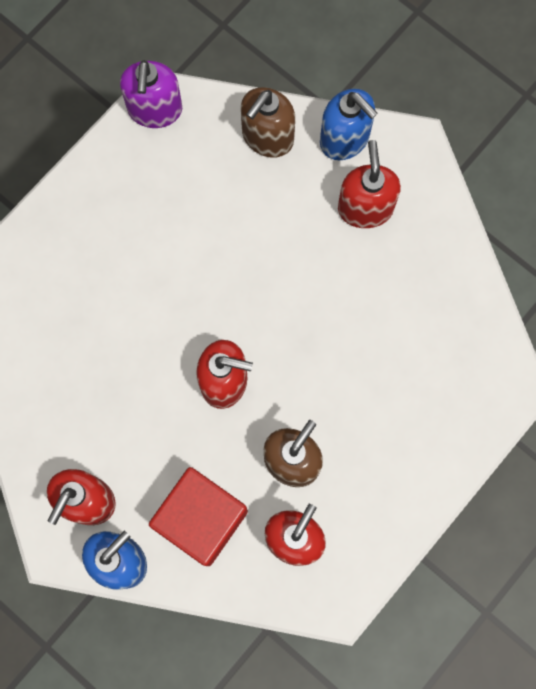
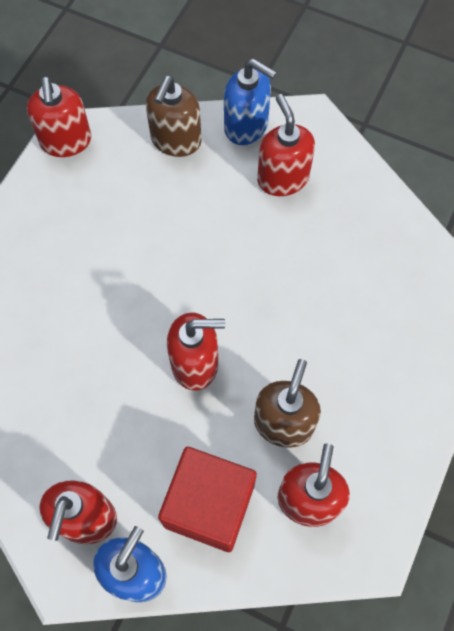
camera: 15 degrees left, 10 degrees down
purple soap dispenser [120,60,182,128] -> red soap dispenser [27,77,91,157]

